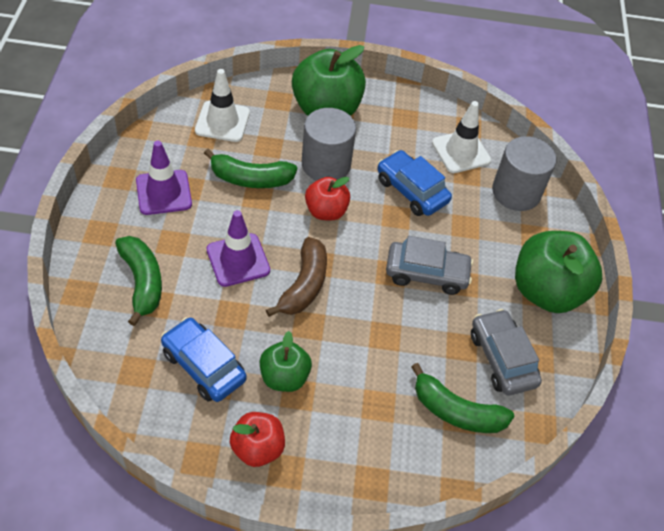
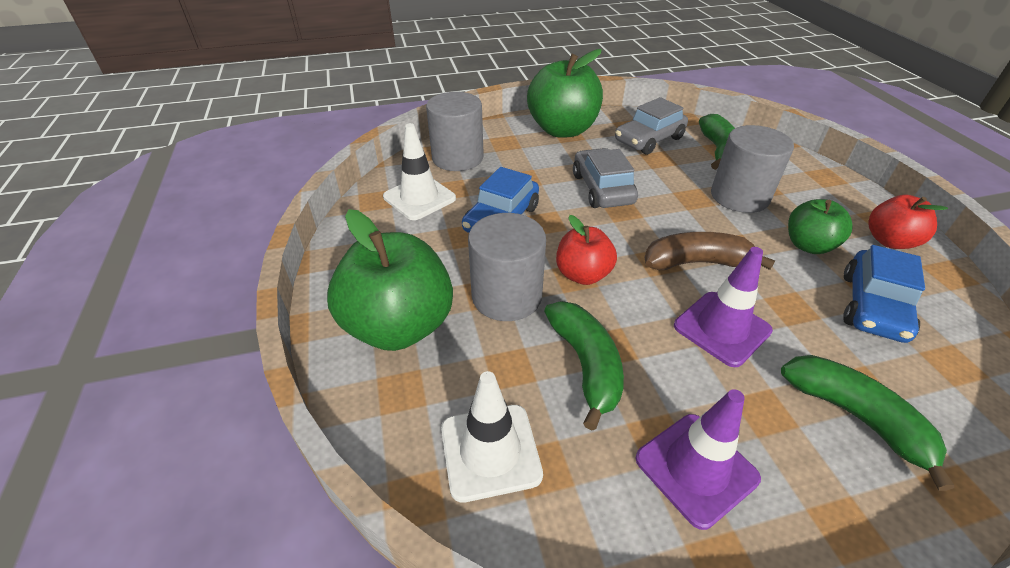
camera: 105 degrees left, 10 degrees down
green banana [115,236,162,326] -> green banana turned 90 degrees clockwise [781,355,954,491]
none -> grey cylinder [711,125,794,213]

